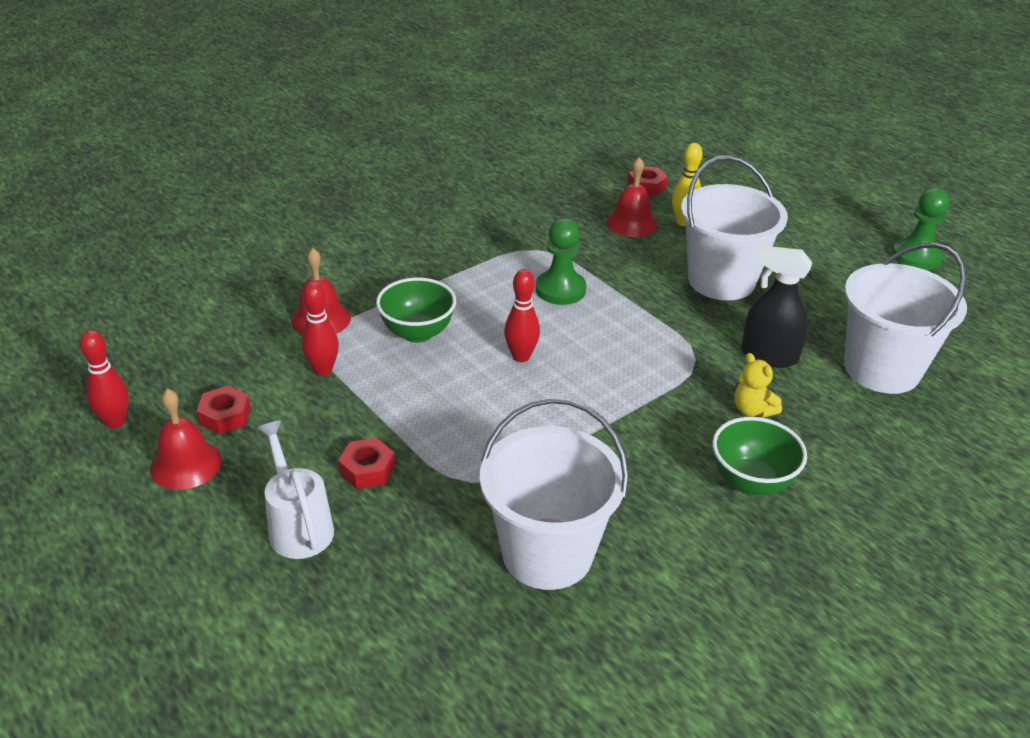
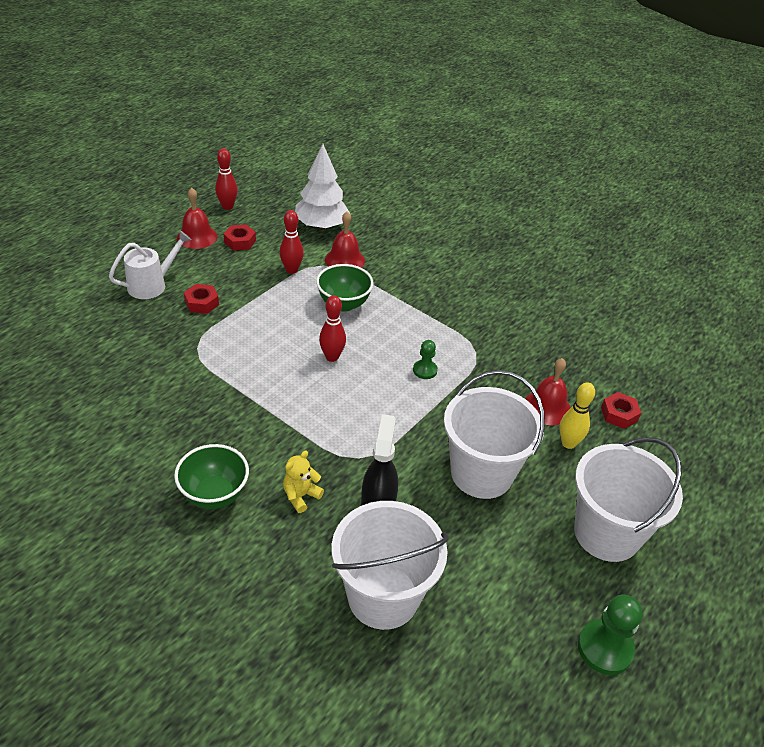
camera: 75 degrees right, 5 degrees up
white bucket [480,398,629,590] -> white bucket moved to [574,437,683,562]
green pawn [535,218,586,305] -> green pawn [413,340,438,379], size x0.59
none -> white tree [295,144,350,230]

